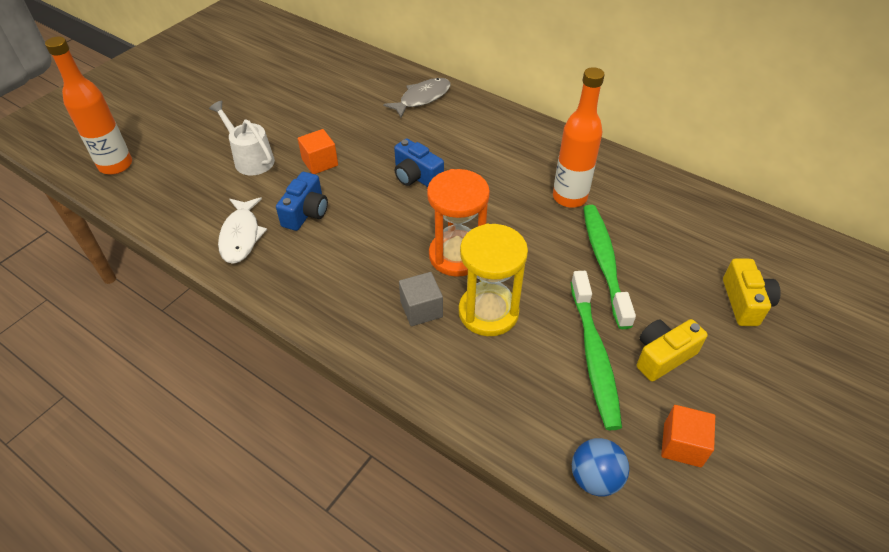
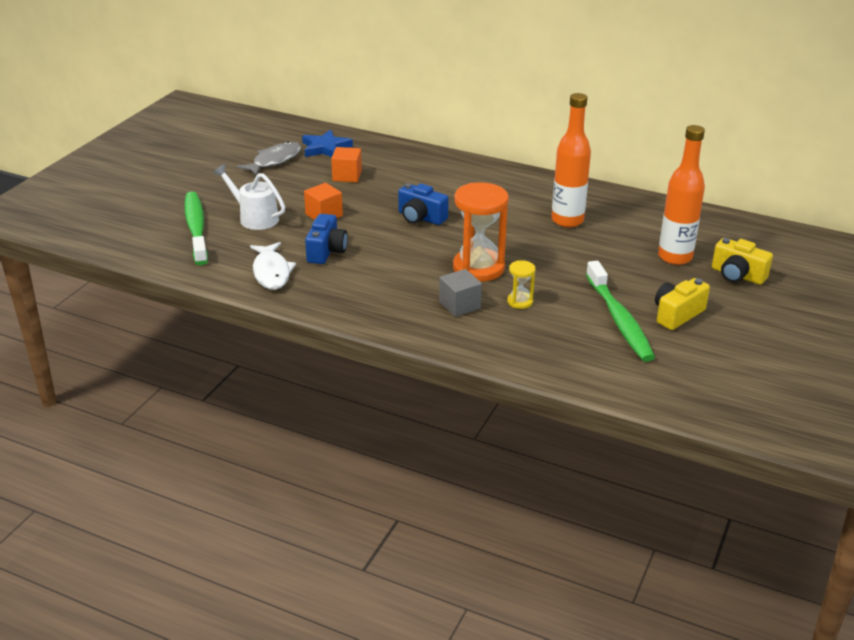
camera: 10 degrees left, 15 degrees down
orange bottle [45,36,132,175] -> orange bottle moved to [658,125,705,265]
grey fish [383,78,451,118] -> grey fish moved to [237,142,301,176]
yellow hourglass [459,224,528,336] -> yellow hourglass [507,260,535,309], size x0.47
blue ball [572,438,629,496] -> none
green toothbrush [583,205,636,329] -> green toothbrush moved to [184,191,208,265]
orange cube [661,405,715,468] -> orange cube moved to [331,147,362,183]
yellow camera [723,259,781,326] -> yellow camera turned 135 degrees clockwise [712,238,773,285]
none -> blue star [302,130,353,157]

